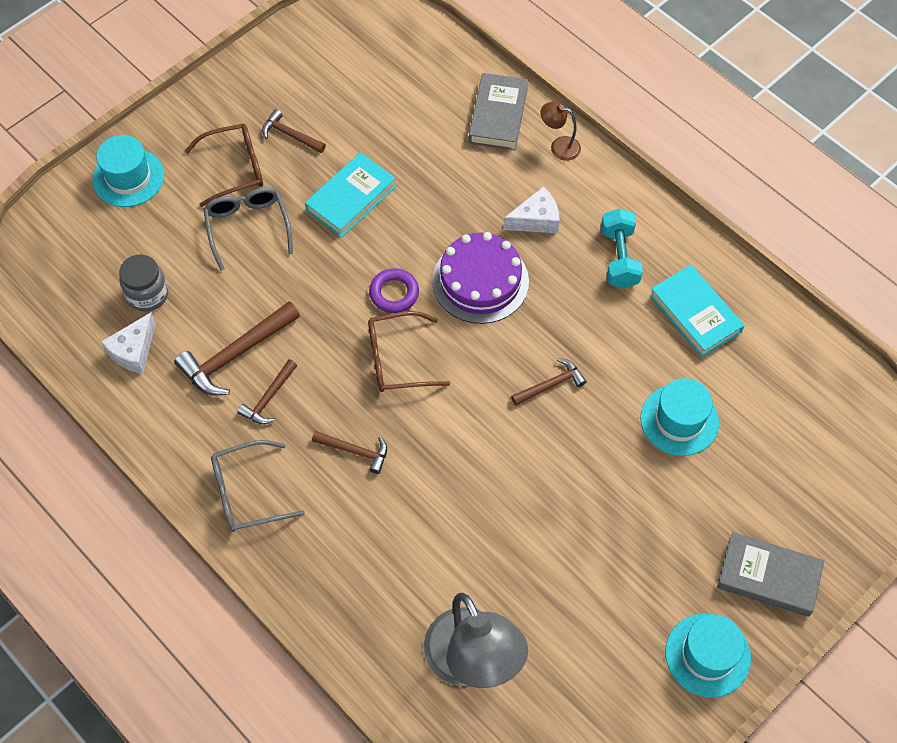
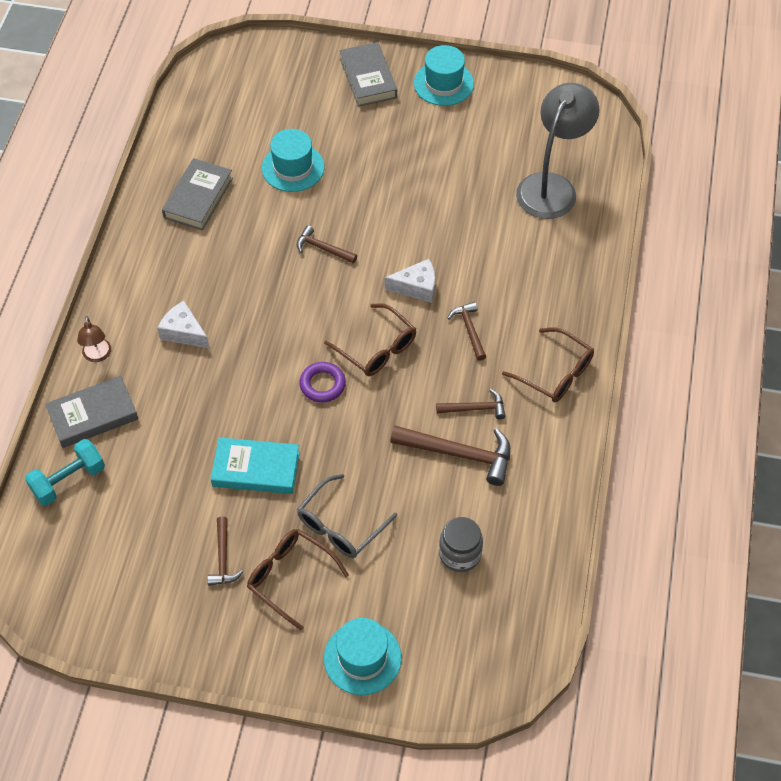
camera: 125 degrees left, 5 degrees down
white cheese [101,312,156,373] -> white cheese moved to [385,259,435,303]
grey glasses [211,440,305,532] -> brown glasses [502,327,594,402]
purple cake [432,232,529,324] -> none
turquoise dumbbell [601,208,643,288] -> turquoise dumbbell moved to [25,439,105,506]
turquoise book [649,264,745,358] -> grey book [162,158,233,230]

